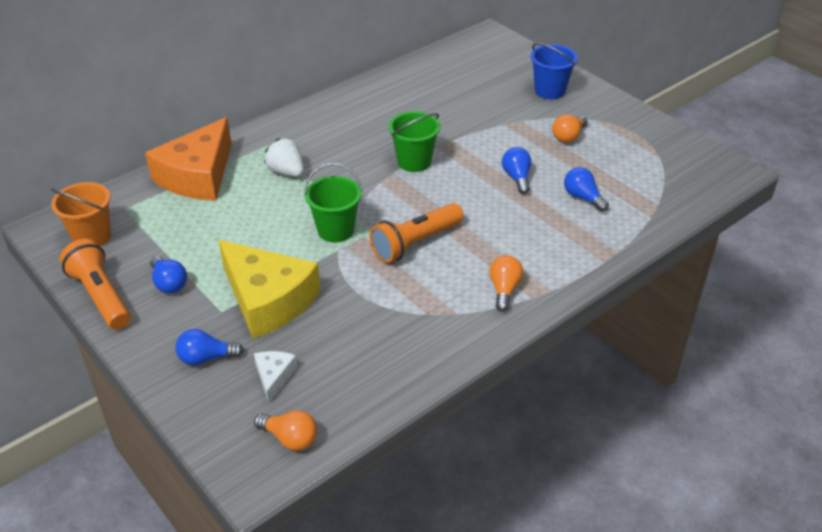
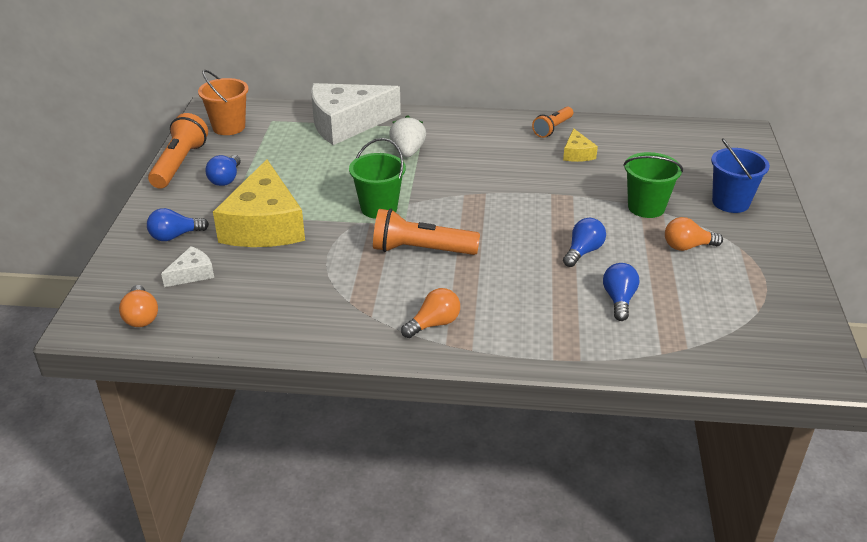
camera: 45 degrees right, 5 degrees down
orange cheese [145,117,232,201] -> white cheese [311,83,401,145]
blue light bulb [175,329,244,366] -> blue light bulb turned 60 degrees counterclockwise [147,208,209,241]
green bucket [389,111,440,172] -> green bucket moved to [623,152,683,218]
none -> orange flashlight [532,106,573,138]
none -> yellow cheese [563,128,598,162]

